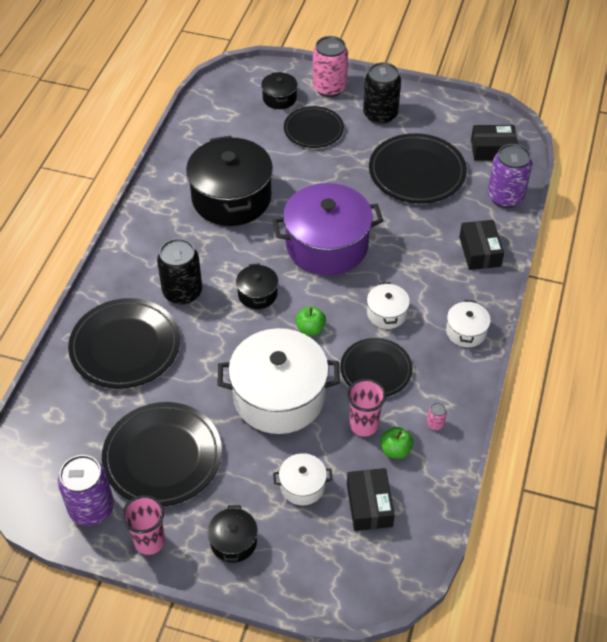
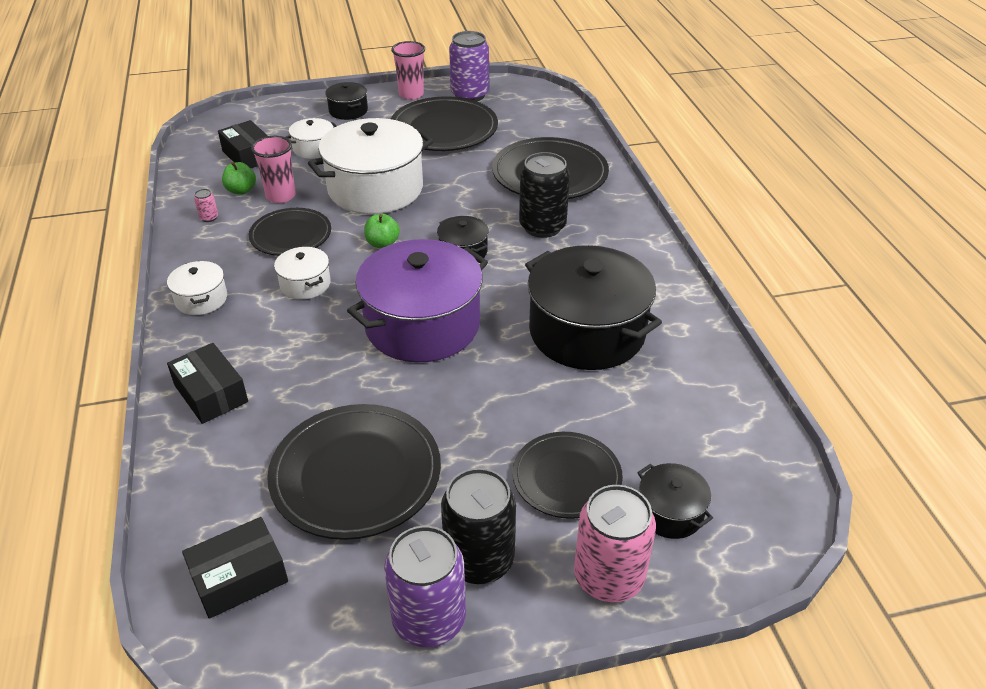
camera: 150 degrees right, 10 degrees down
purple can [488,144,532,208] -> purple can moved to [384,526,466,647]

